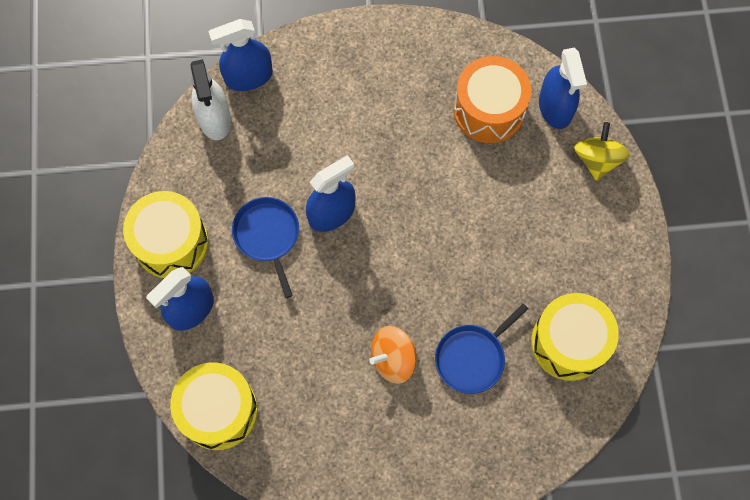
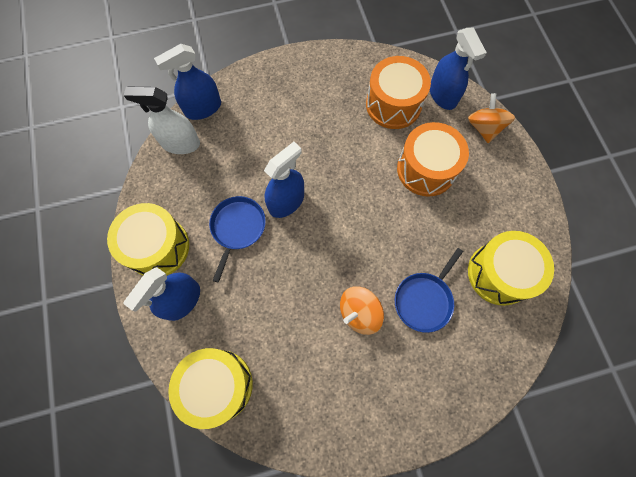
camera: 10 degrees left, 0 degrees up
white spray bottle [191,59,231,140] -> white spray bottle turned 120 degrees clockwise [124,87,200,154]
blue pan [232,197,299,298] -> blue pan turned 45 degrees clockwise [209,196,266,283]
yellow spinning top [574,122,630,181] -> orange spinning top [468,93,515,143]
none -> orange drum [397,122,469,197]

